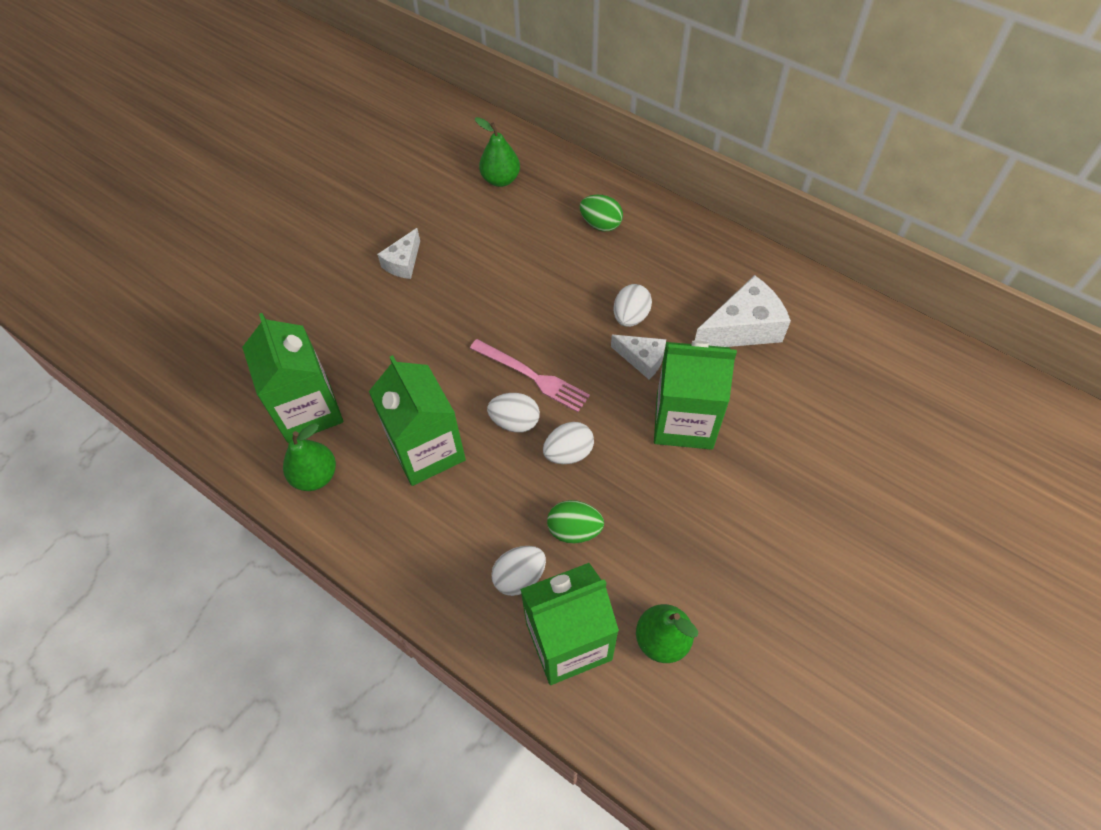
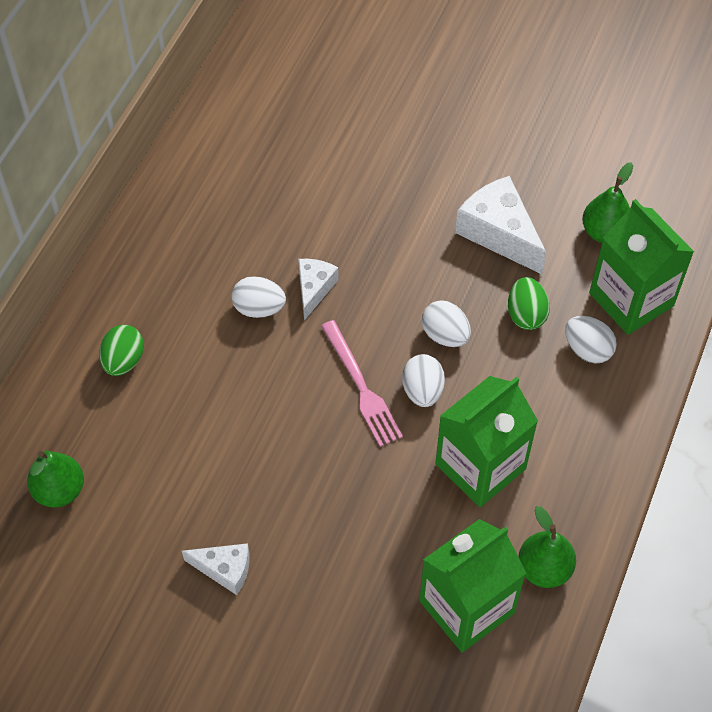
camera: 105 degrees left, 0 degrees up
pink fork [470,339,590,412] -> pink fork turned 135 degrees clockwise [321,320,403,447]
green carton [654,341,737,450] -> none
white cheese [695,275,791,347] -> white cheese moved to [455,176,546,274]

